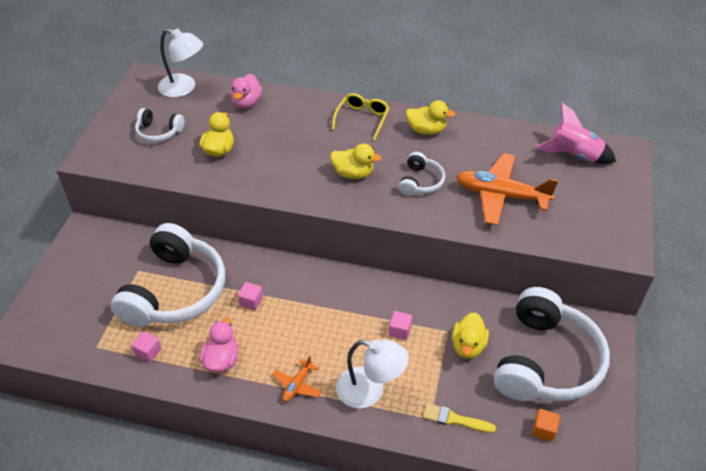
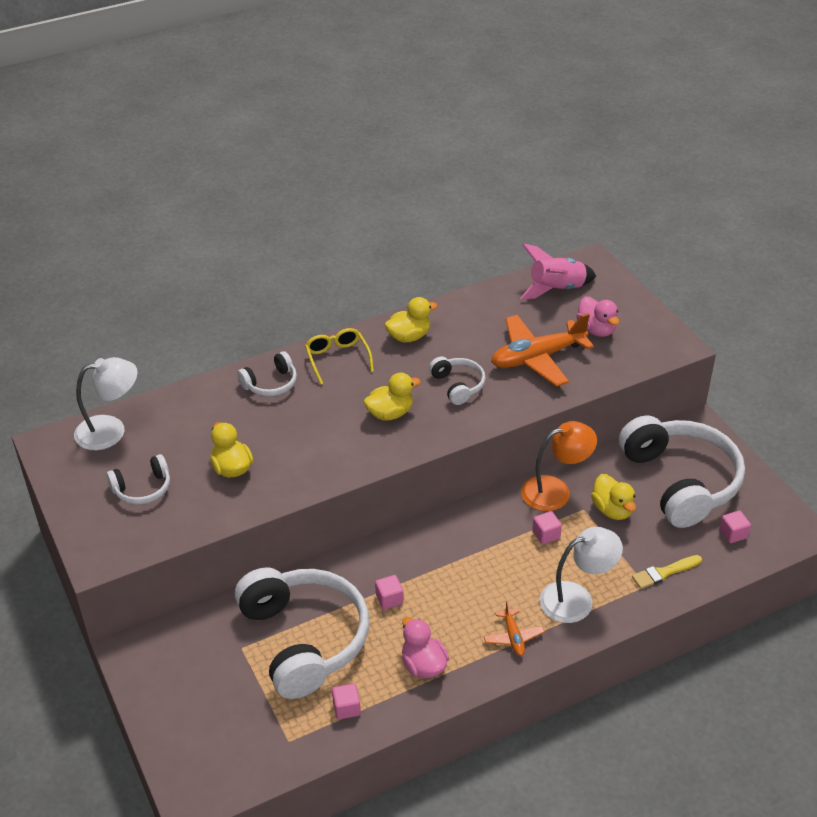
camera: 40 degrees left, 5 degrees down
pink duck [231,74,262,109] -> pink duck moved to [576,296,619,337]
orange cube [532,409,560,441] -> pink cube [719,510,751,543]
none -> white headphones [237,351,297,397]
none -> orange lamp [521,421,597,511]

